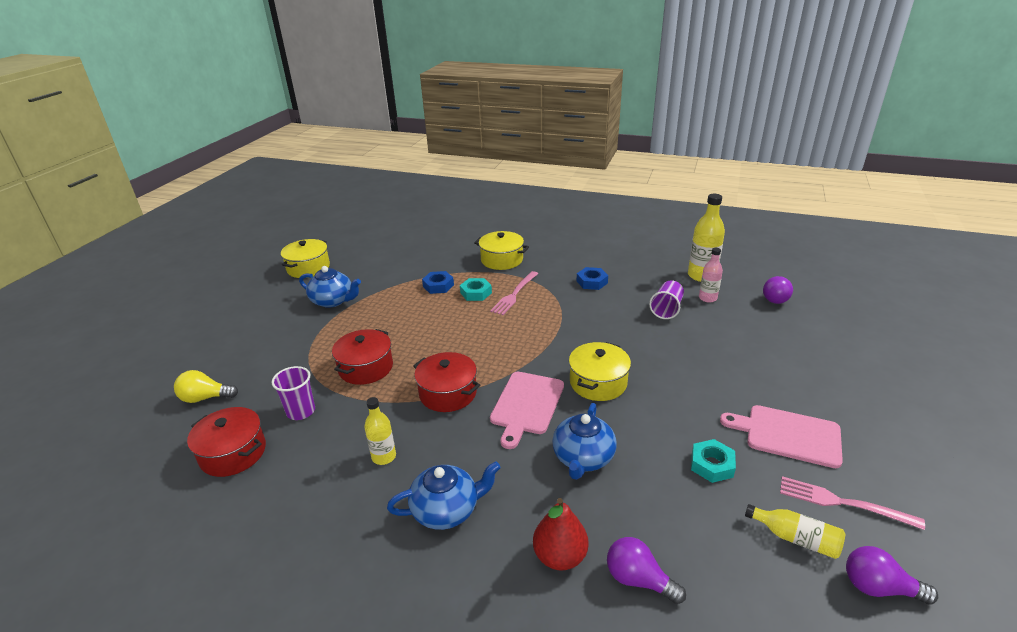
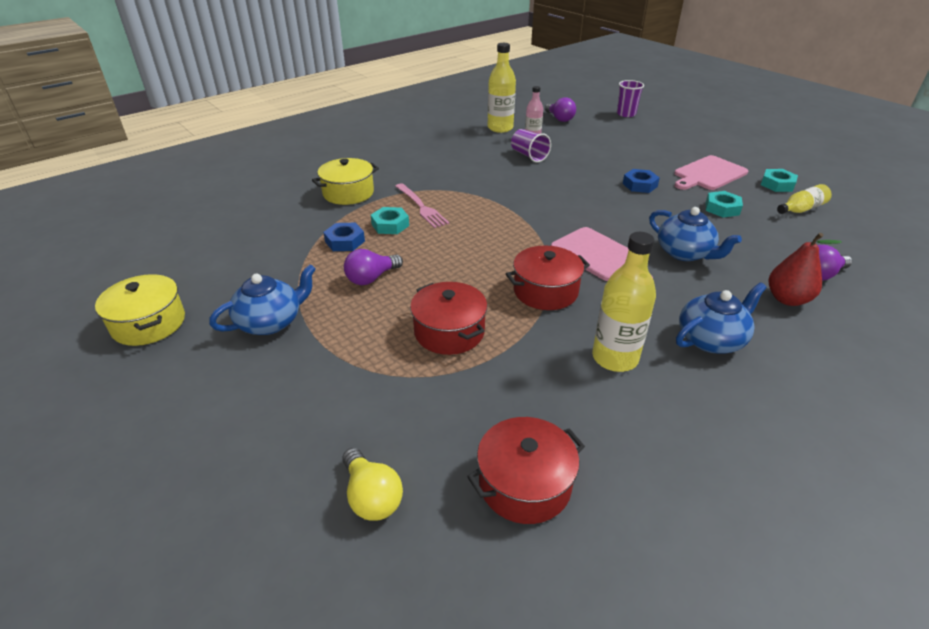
camera: 60 degrees left, 5 degrees up
yellow light bulb [174,370,238,403] -> yellow light bulb turned 60 degrees counterclockwise [342,448,403,521]
purple cup [271,366,315,420] -> purple cup moved to [617,80,644,117]
yellow bottle [364,397,396,465] -> yellow bottle [592,232,656,372], size x1.64
blue teapot [387,461,501,530] -> blue teapot turned 45 degrees clockwise [676,282,767,354]
yellow pot [569,342,631,401] -> none
blue nut [577,267,608,290] -> blue nut moved to [623,169,660,193]
pink fork [780,476,925,530] -> turquoise nut [761,169,798,192]
purple light bulb [846,546,938,605] -> purple light bulb moved to [344,249,403,285]

